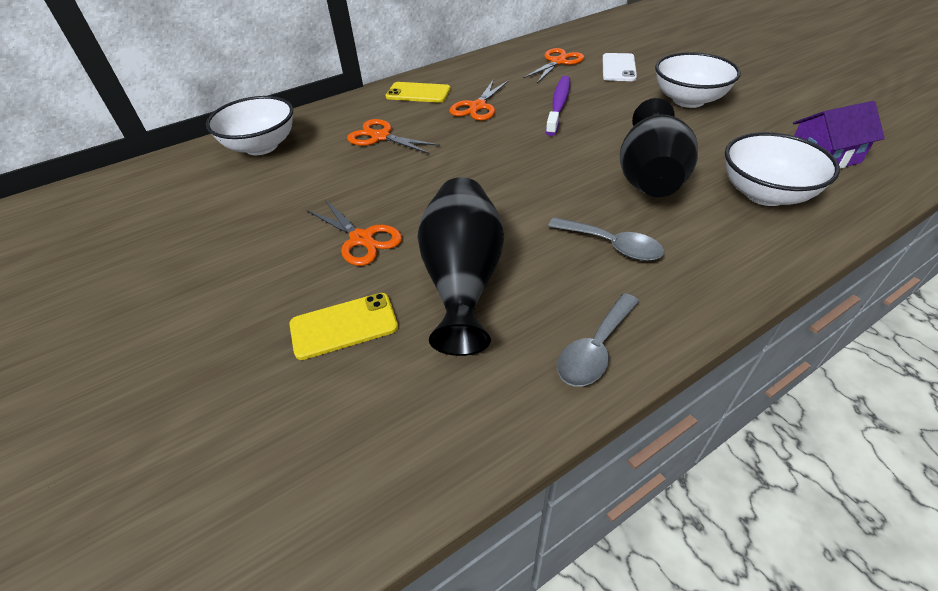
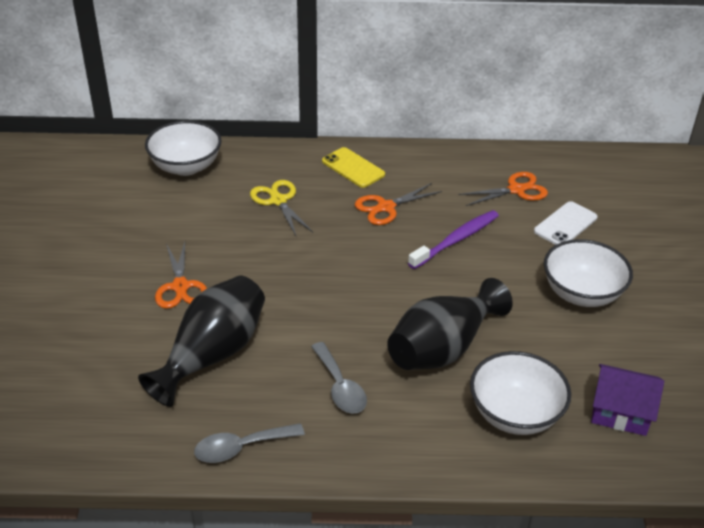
camera: 30 degrees right, 5 degrees down
yellow phone [290,293,398,360] -> none
orange scissors [347,119,440,154] -> yellow scissors [250,180,313,236]

